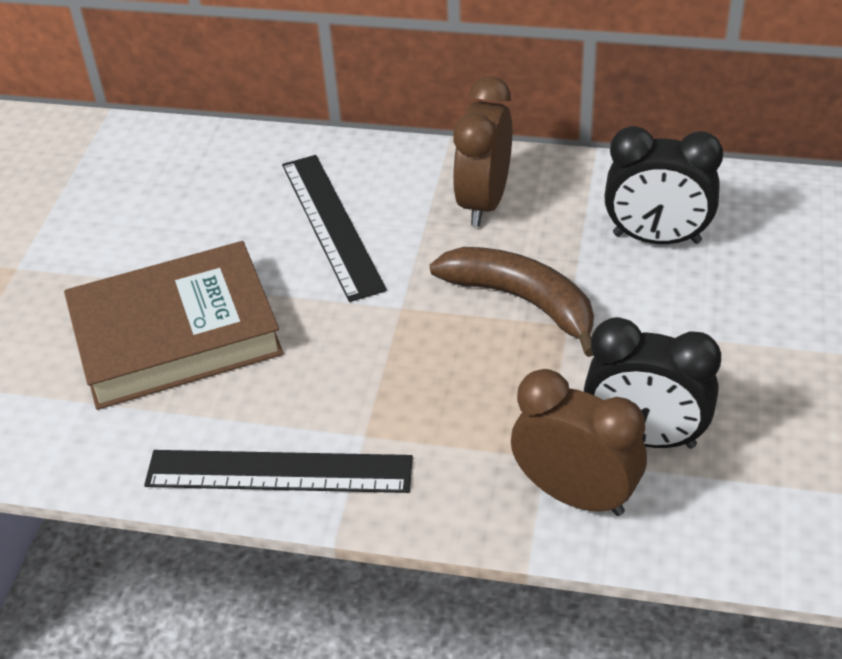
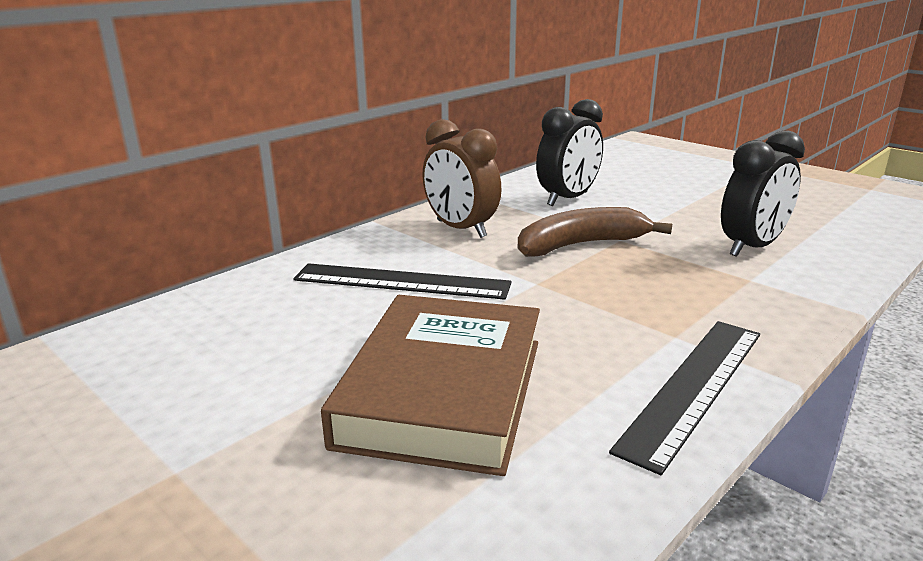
camera: 60 degrees left, 20 degrees down
brown clock [511,369,647,516] -> none

